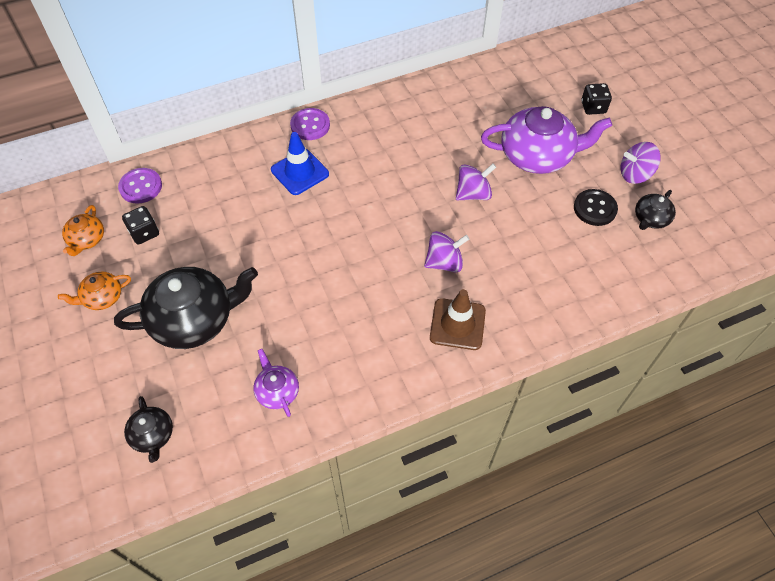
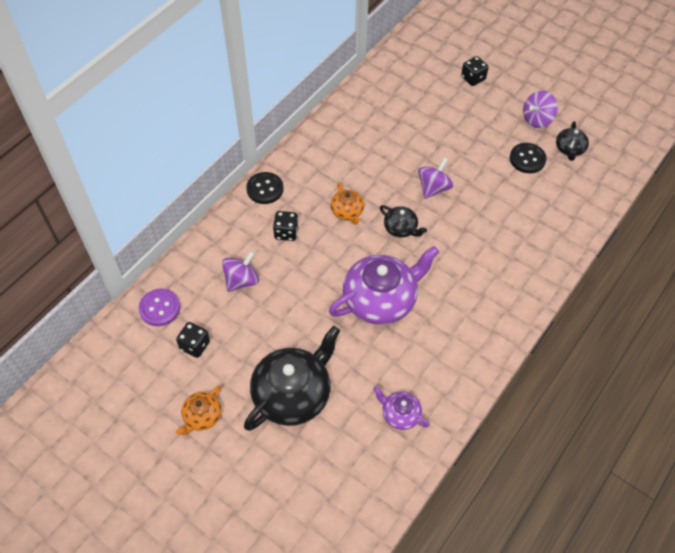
camera: 30 degrees left, 0 degrees up
orange teapot [62,205,104,256] -> orange teapot moved to [331,183,364,225]
black teapot [124,396,173,463] -> black teapot moved to [380,205,427,238]
blue traffic cone [271,132,329,195] -> black dice [273,211,299,241]
purple button [290,108,330,140] -> black button [246,172,284,204]
purple spinning top [424,231,469,272] -> purple spinning top moved to [222,251,259,292]
brown traffic cone [430,289,486,350] -> none
purple teapot [481,106,612,174] -> purple teapot moved to [329,246,439,325]

